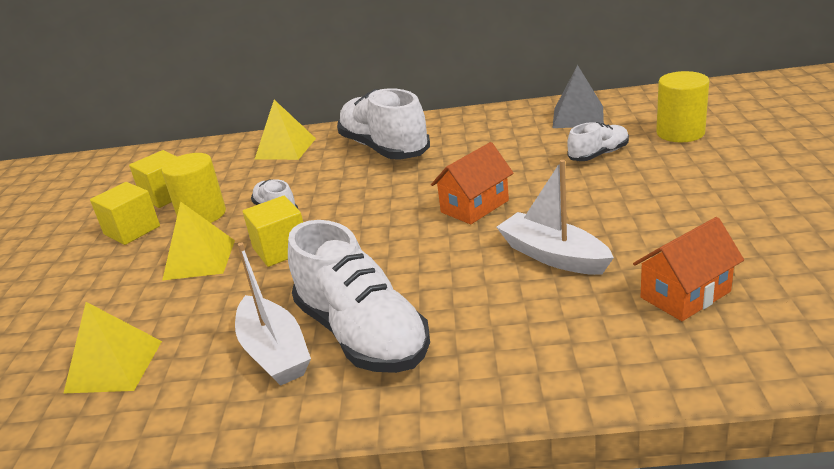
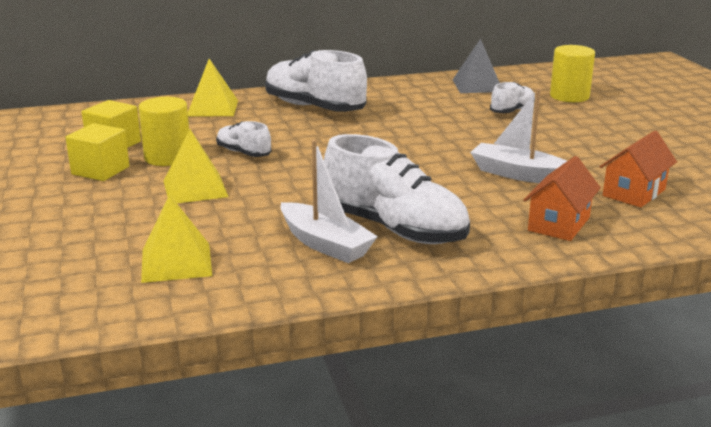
camera: 20 degrees left, 5 degrees down
yellow cube [243,196,303,267] -> none
orange house [431,142,514,224] -> orange house moved to [523,156,601,241]

